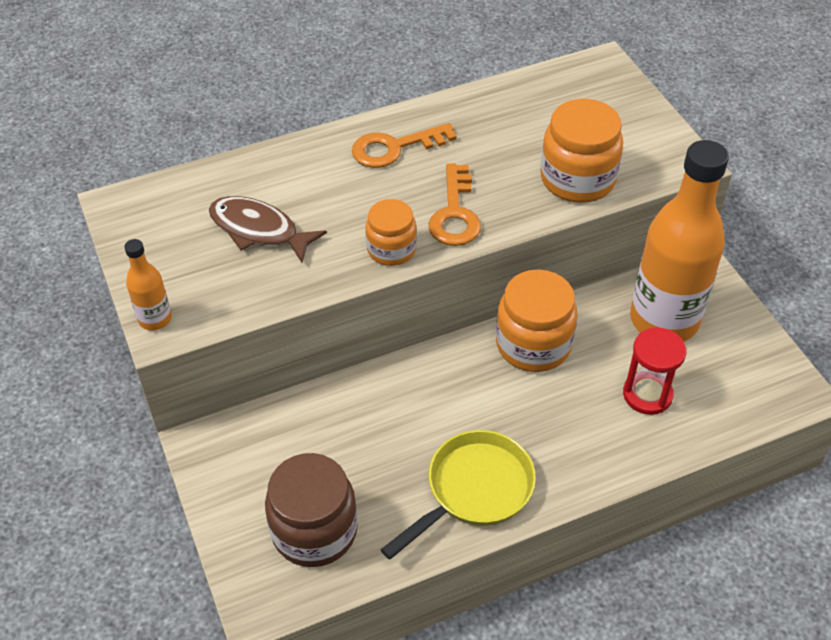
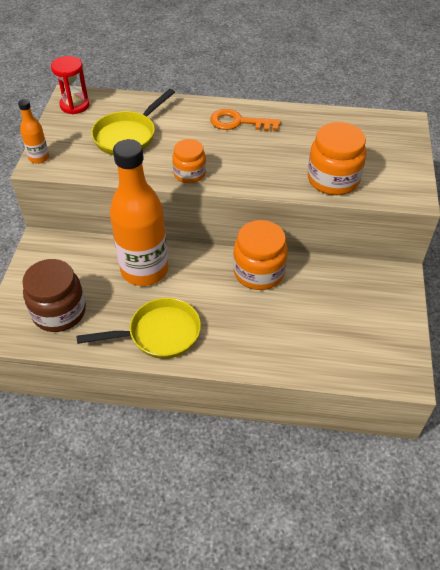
camera: 30 degrees right, 0 degrees up
brown fish [209,196,327,263] -> yellow pan [91,89,175,155]
orange key [429,163,481,246] -> none
red hourglass [623,328,686,415] -> red hourglass moved to [51,56,90,114]
orange bottle [630,140,729,341] -> orange bottle moved to [110,139,168,286]

